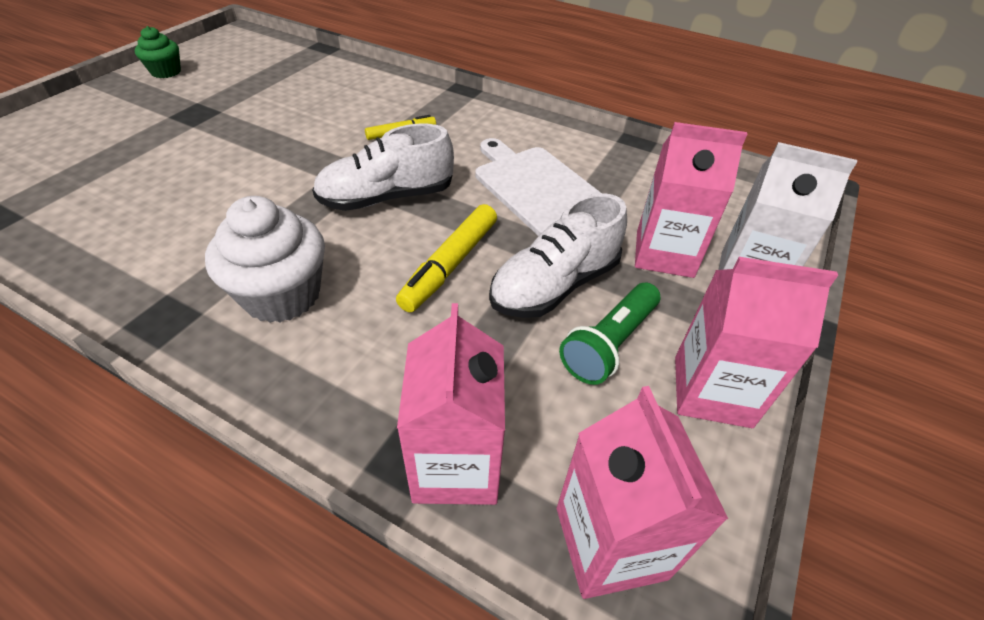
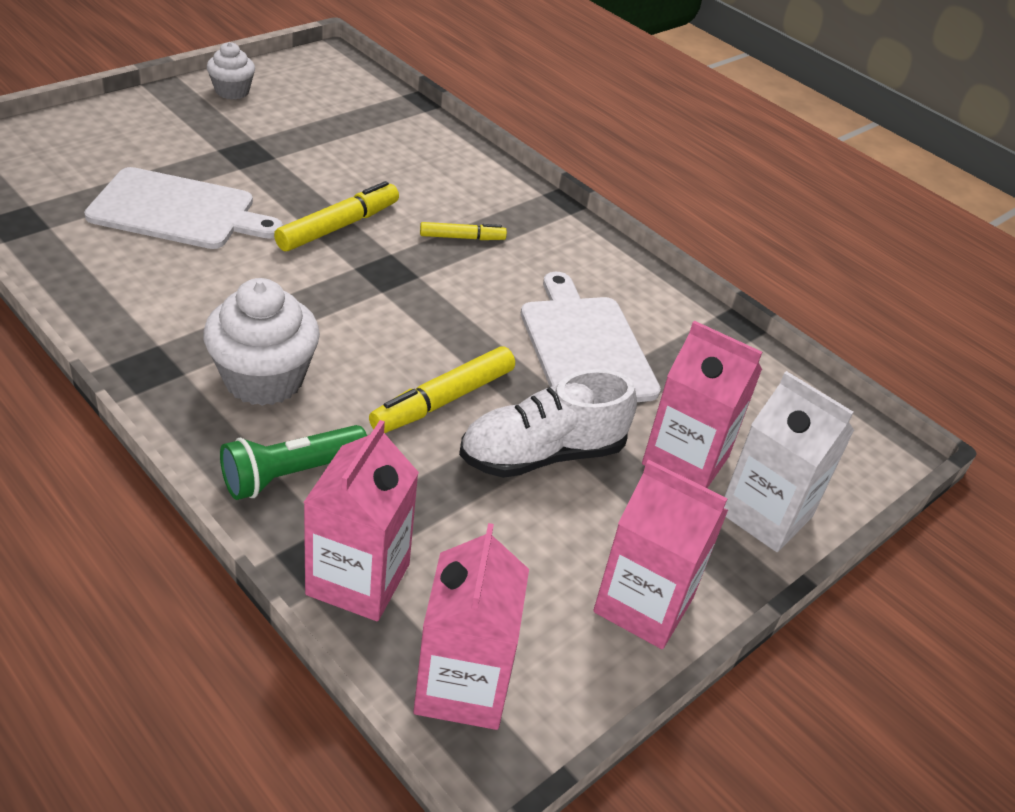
camera: 15 degrees right, 5 degrees down
green cupcake [135,26,181,78] -> white cupcake [207,42,255,99]
white shoe [312,124,454,211] -> none
green flashlight [559,283,660,385] -> green flashlight moved to [220,425,367,500]
none -> white cutting board [84,167,283,249]
none -> yellow marker [274,181,399,251]

